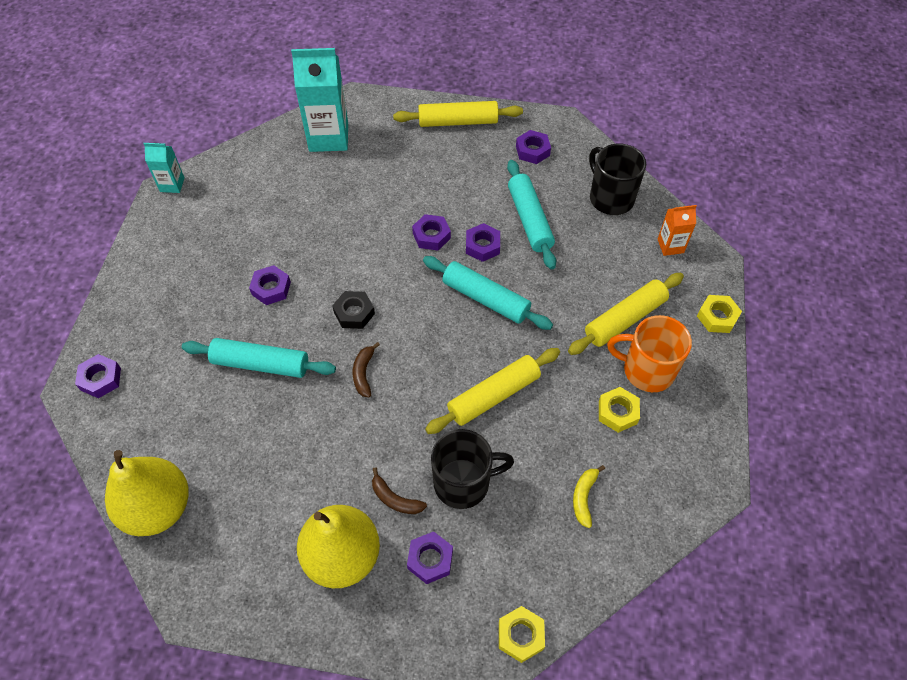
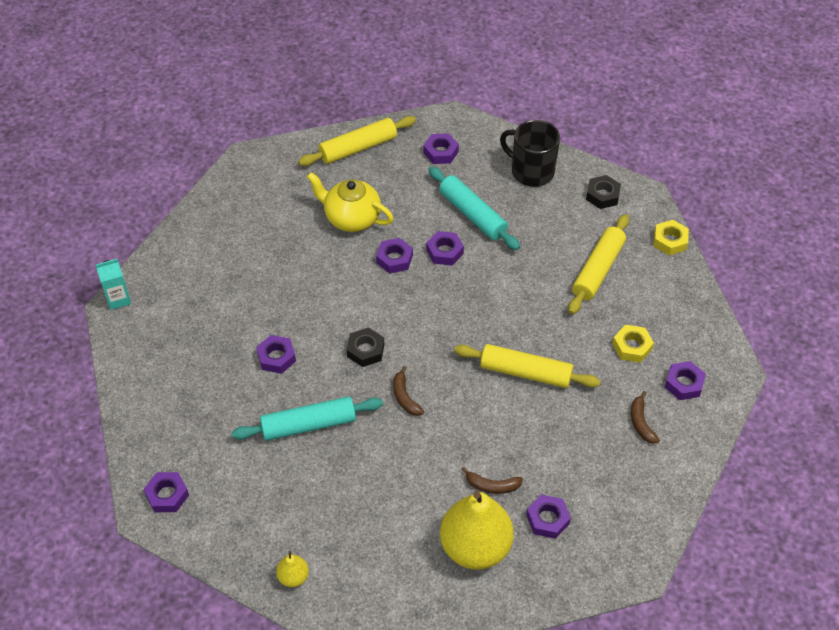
camera: 25 degrees left, 5 degrees down
yellow pear [105,450,189,536] -> yellow pear [276,551,309,587], size x0.44
turquoise carton [291,48,348,152] -> none
turquoise rolling pin [423,256,553,330] -> none
yellow rolling pin [425,348,560,434] -> yellow rolling pin turned 75 degrees clockwise [454,344,600,388]
black mug [431,429,514,509] -> none
yellow nut [499,606,545,663] -> none
yellow banana [573,465,605,528] -> brown banana [631,391,660,444]
orange mug [607,315,692,392] -> none
orange carton [658,205,697,256] -> black nut [586,175,621,209]
none -> yellow teapot [307,172,394,232]
none -> purple nut [665,361,706,400]

